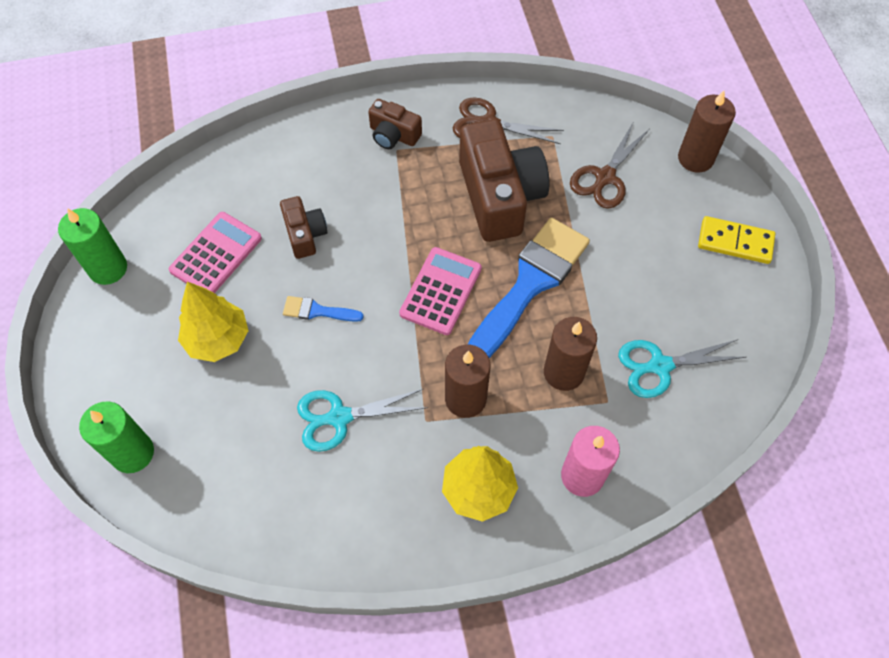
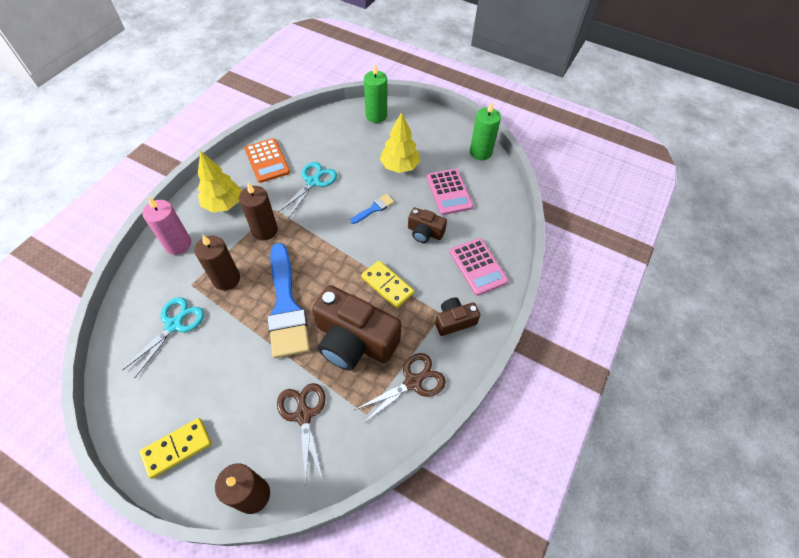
camera: 130 degrees right, 5 degrees down
pink calculator [399,247,482,335] -> pink calculator moved to [450,238,509,296]
none -> orange calculator [244,138,290,183]
none -> yellow domino [361,260,414,308]

